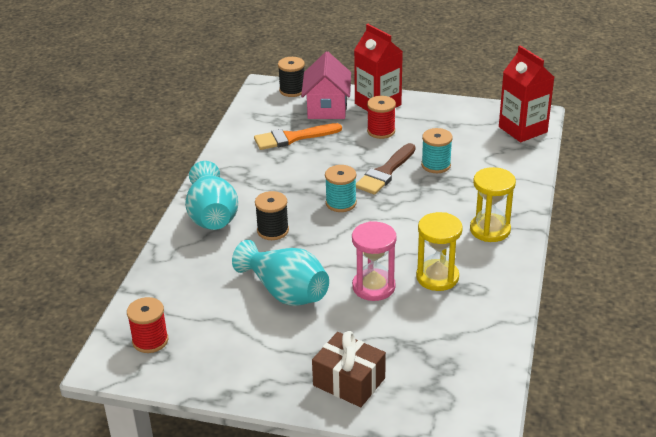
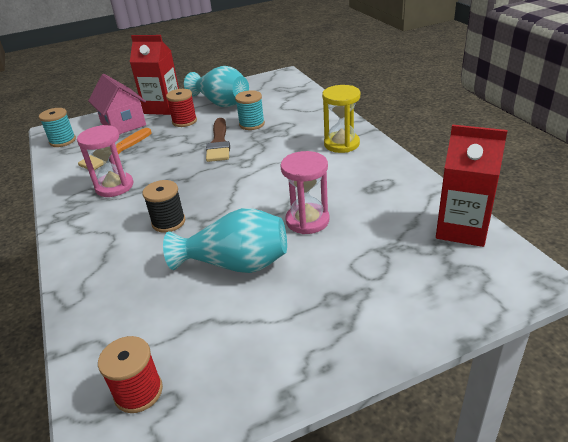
camera: 35 degrees left, 0 degrees up
turquoise vase [185,161,238,230] -> turquoise vase moved to [184,66,249,107]
black spool [278,57,305,97] -> none
brown gift [312,331,386,407] -> none
turquoise spool [325,165,357,212] -> turquoise spool moved to [39,108,76,147]
yellow hourglass [416,212,463,291] -> none
red carton [499,46,554,142] -> red carton moved to [436,124,508,247]
none -> pink hourglass [77,125,133,197]

